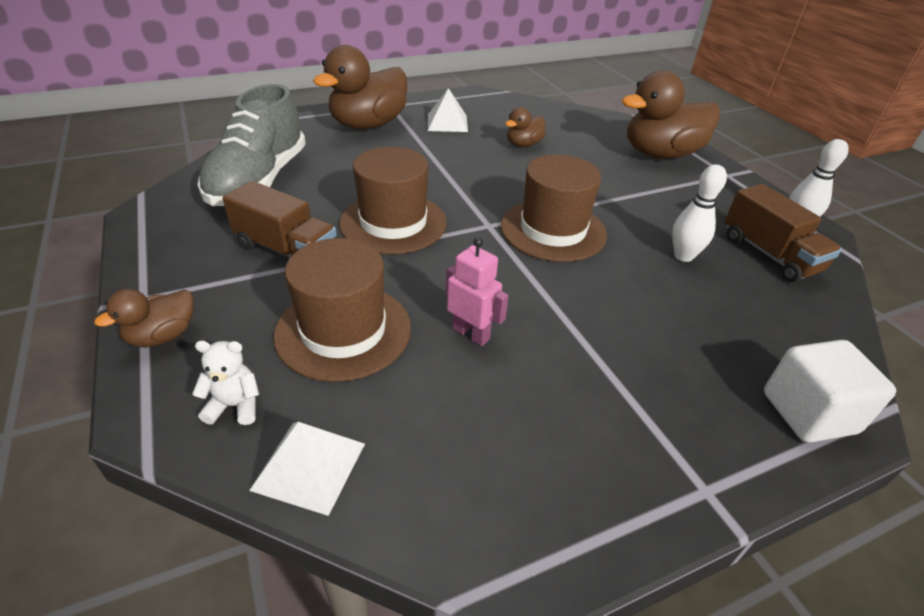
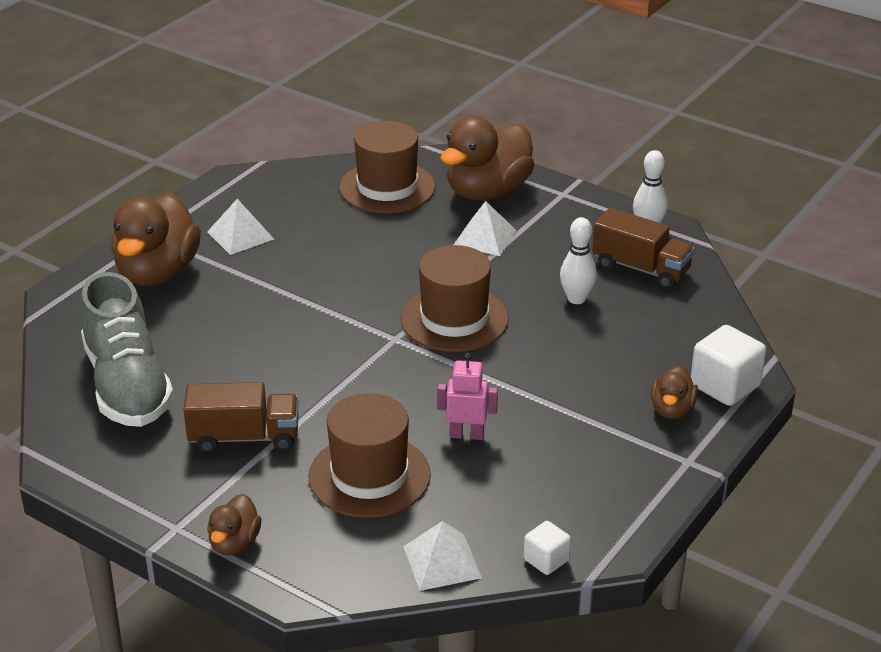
camera: 30 degrees left, 5 degrees down
white teddy bear [192,340,259,425] -> none
brown hat [339,147,447,254] -> brown hat moved to [339,121,436,213]
brown duck [505,107,546,147] -> brown duck moved to [651,366,698,419]
none -> white pyramid [454,201,516,256]
none -> white cube [524,521,571,575]

